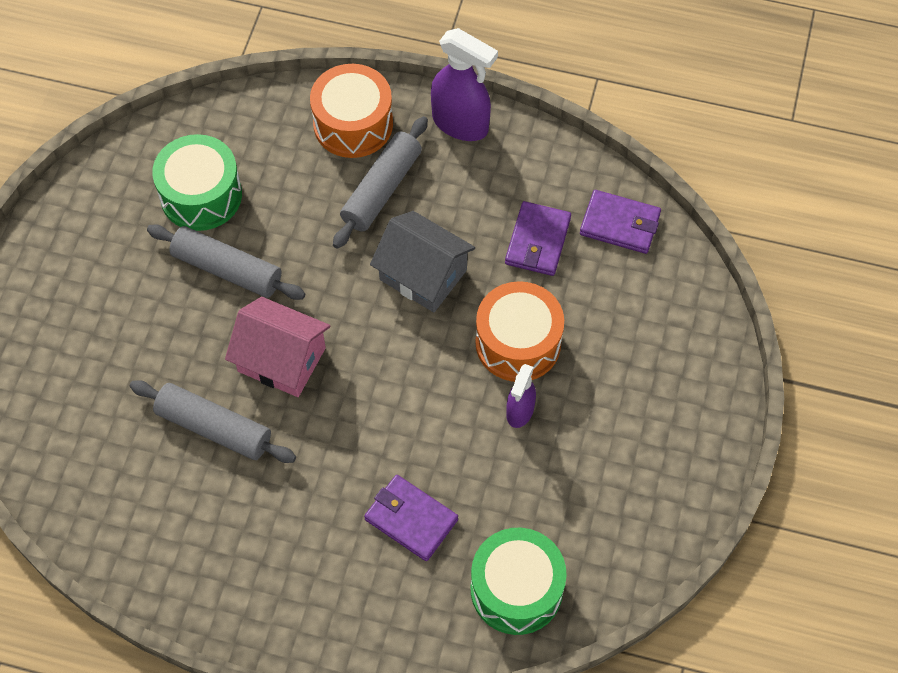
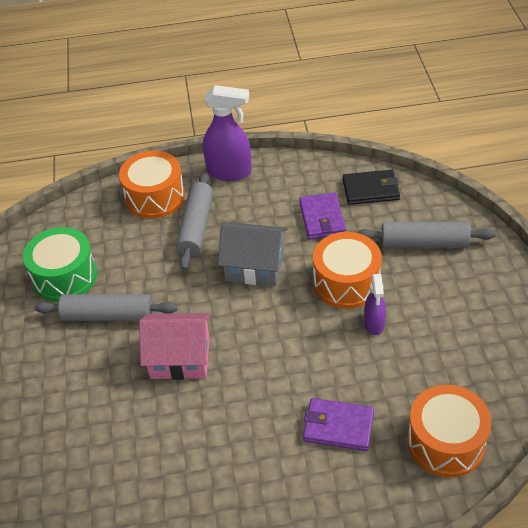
camera: 20 degrees left, 15 degrees down
grey rolling pin [130,380,296,463] -> grey rolling pin moved to [356,221,496,247]
green drum [471,528,567,635] -> orange drum [407,385,492,478]
purple wallet [580,190,661,254] -> black wallet [343,170,400,205]

